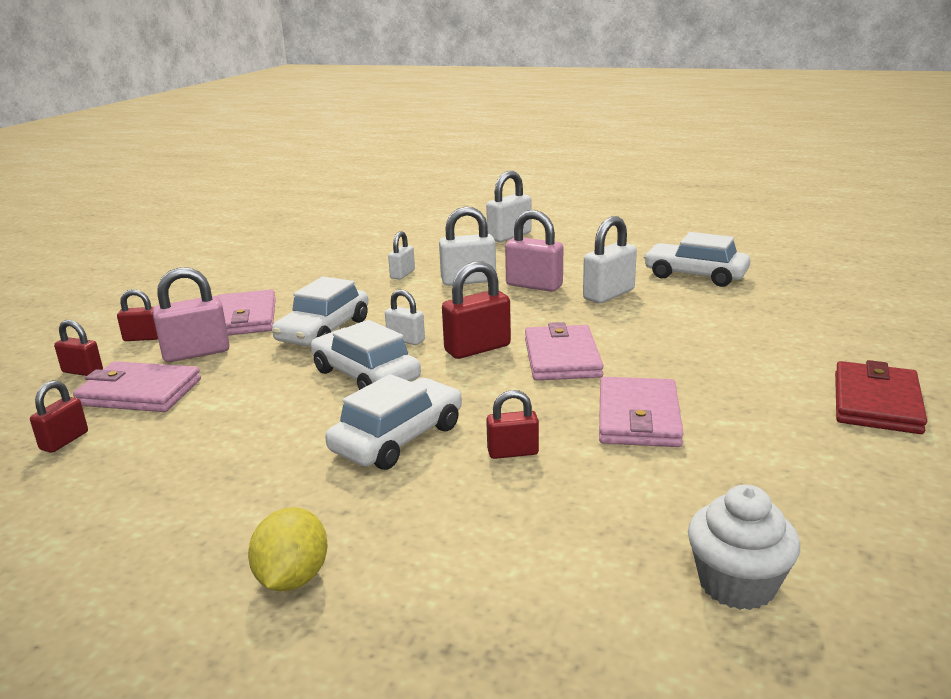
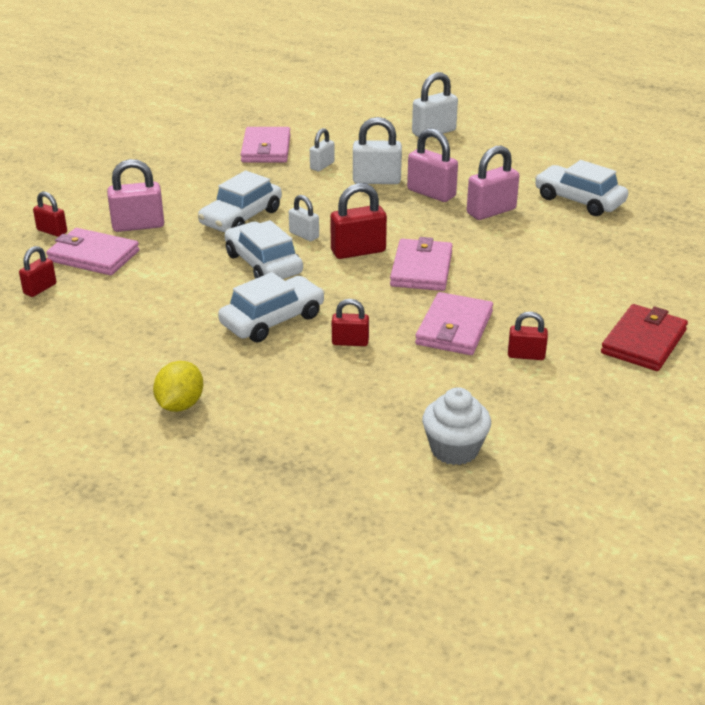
camera: 10 degrees right, 10 degrees up
red padlock [117,289,158,341] -> red padlock moved to [508,312,548,360]
pink wallet [217,289,276,335] -> pink wallet moved to [241,127,291,163]
white padlock [583,216,637,303] -> pink padlock [467,146,519,220]

